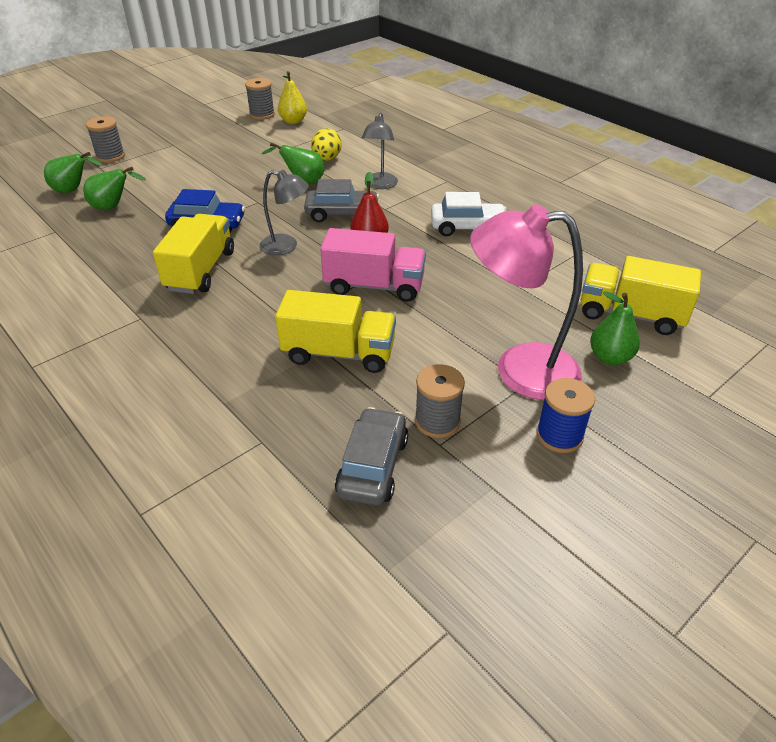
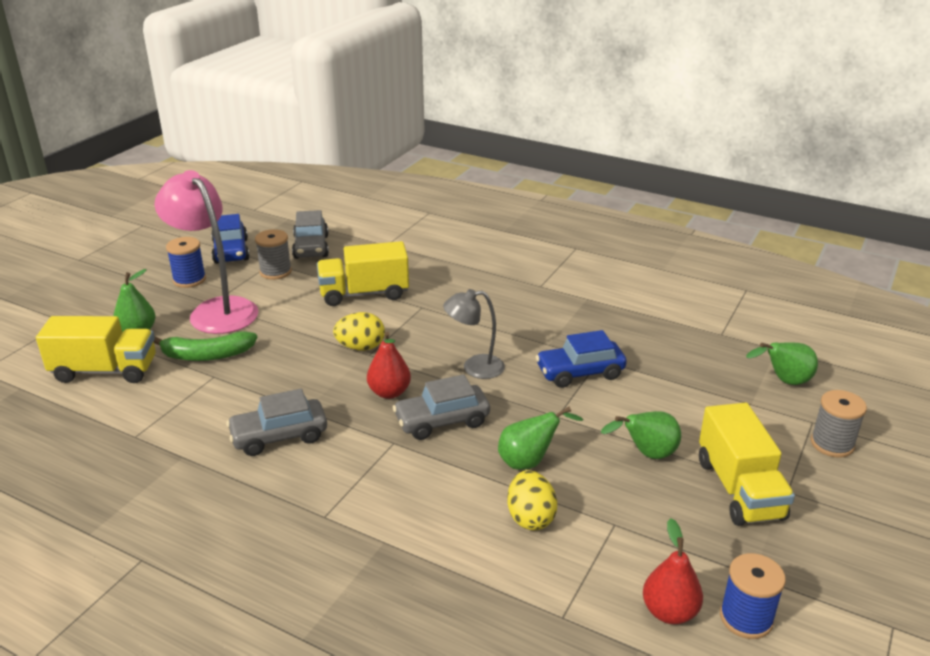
camera: 160 degrees right, 10 degrees down
green pear [83,167,146,210] -> green pear moved to [601,411,681,459]
yellow truck [153,214,234,294] -> yellow truck moved to [699,403,795,526]
grey spool [245,78,275,120] -> blue spool [720,553,786,639]
yellow pear [278,71,307,124] -> red pear [643,518,703,624]
pink truck [320,228,426,302] -> yellow egg [333,312,385,350]
grey lamp [362,113,398,189] -> none
white car [431,192,506,236] -> grey car [226,389,327,456]
pink lamp [470,204,583,400] -> pink lamp turned 120 degrees counterclockwise [154,170,258,334]
none -> green banana [154,331,257,361]
none -> blue car [211,214,250,264]

